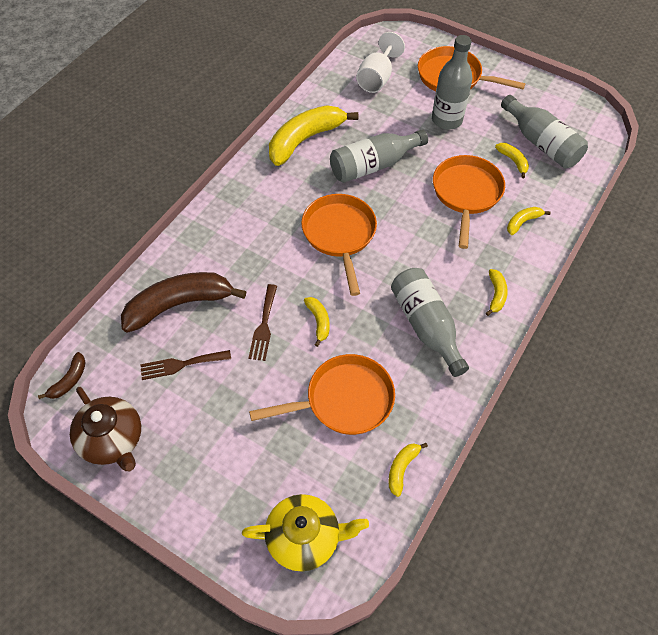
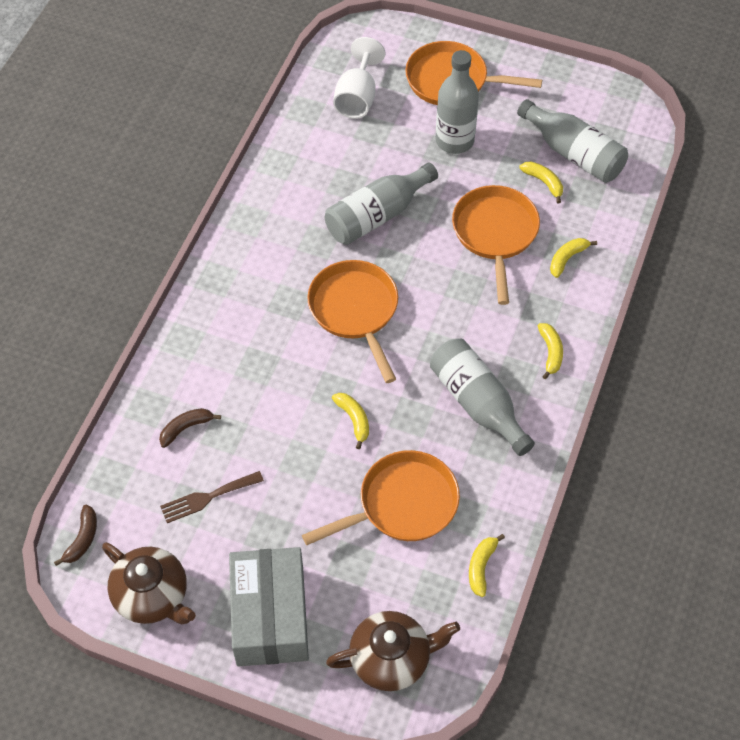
camera: 10 degrees left, 0 degrees up
brown banana [121,272,246,333] -> brown banana [159,408,221,448], size x0.45
yellow teapot [242,494,369,572] -> brown teapot [326,611,460,691]
brown fork [248,284,277,361] -> none
yellow banana [269,105,358,166] -> none
none -> grey box [229,547,309,666]

